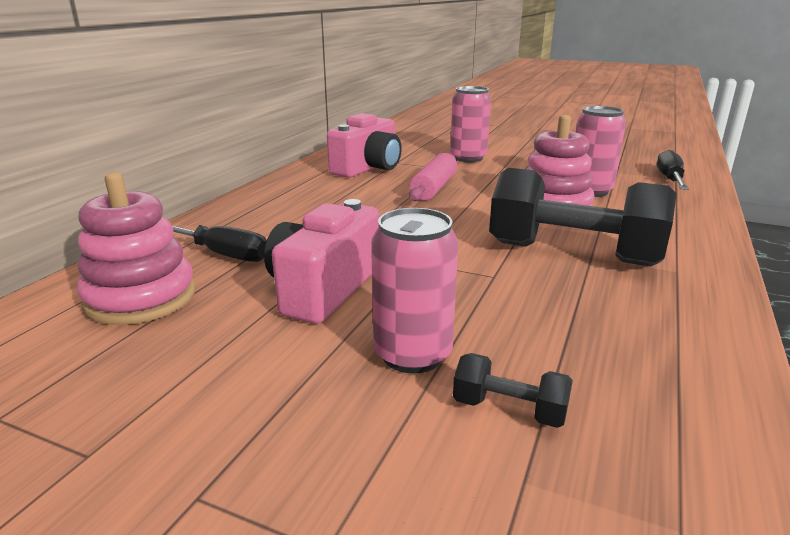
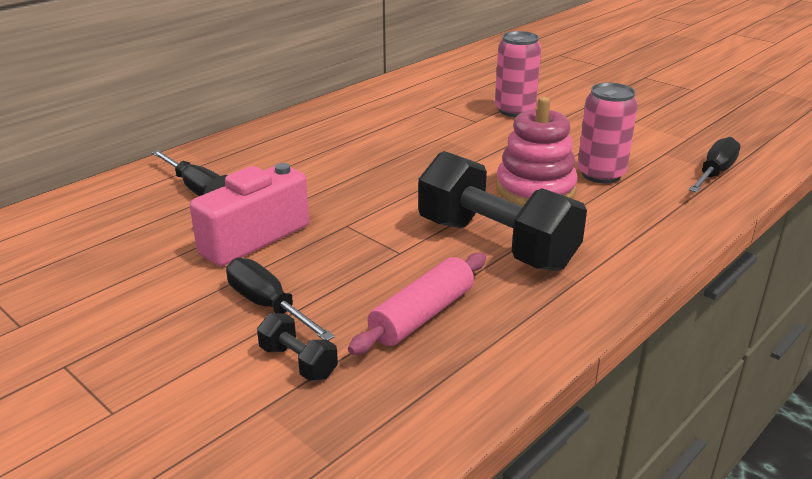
camera: 20 degrees right, 5 degrees up
pink stacking toy [77,172,196,325] -> none
pink camera [327,113,402,178] -> none
pink can [371,208,458,374] -> black screwdriver [226,258,335,341]
pink rolling pin [409,153,457,201] -> pink rolling pin moved to [348,253,486,355]

